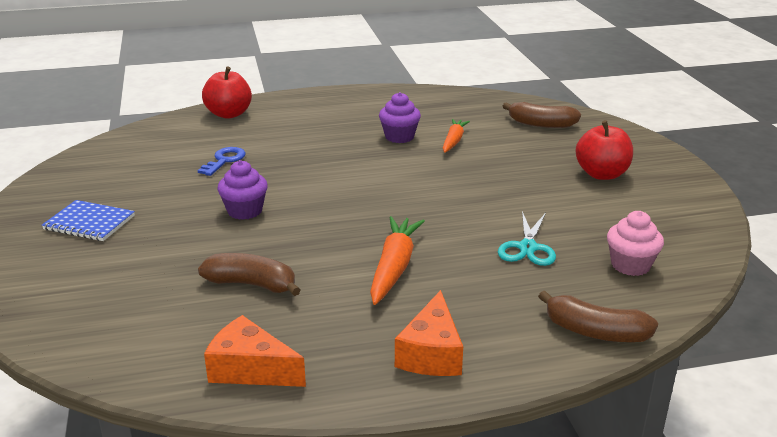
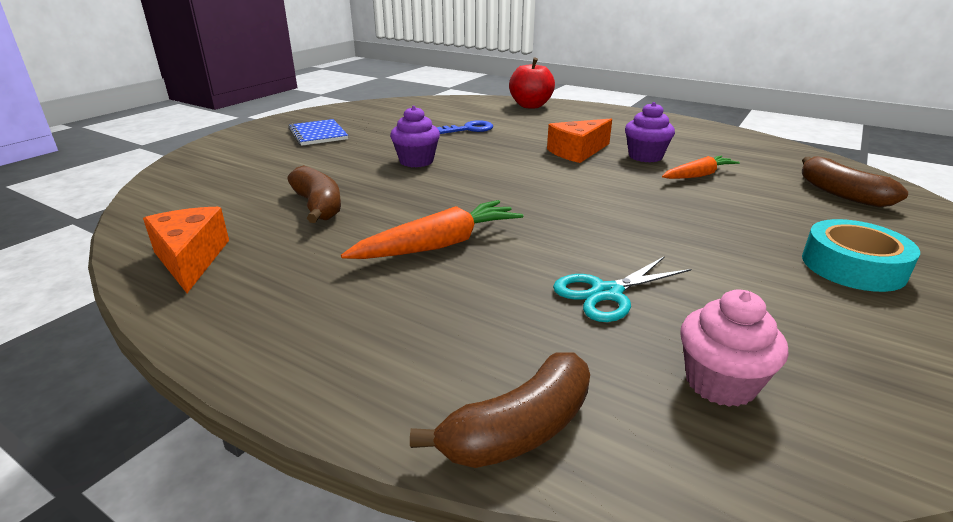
camera: 45 degrees right, 0 degrees up
orange cheese [395,290,463,376] -> orange cheese moved to [547,119,612,163]
brown banana [538,291,658,342] -> brown banana turned 105 degrees counterclockwise [410,352,590,468]
red apple [576,120,633,180] -> turquoise tape [802,219,920,292]

